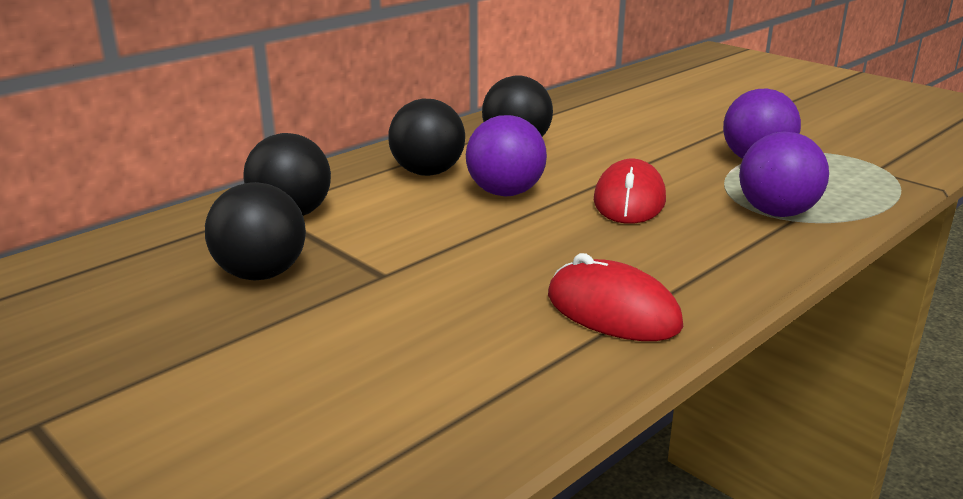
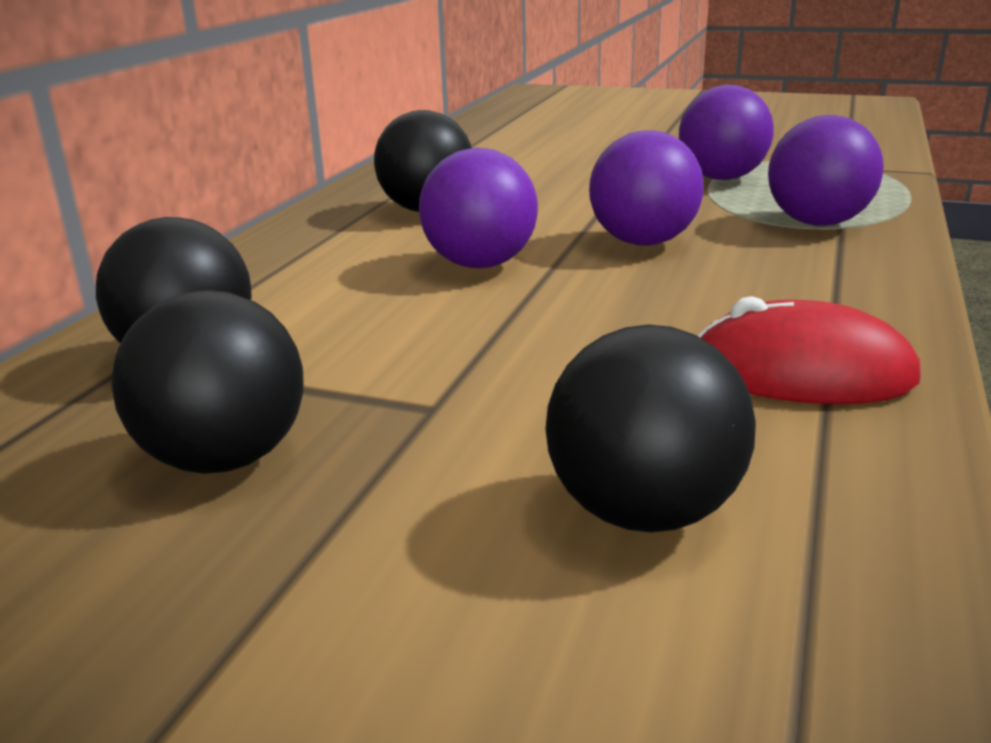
camera: 25 degrees left, 0 degrees up
black ball [388,99,465,176] -> black ball moved to [545,324,756,533]
red mouse [594,159,666,224] -> purple ball [589,130,704,246]

